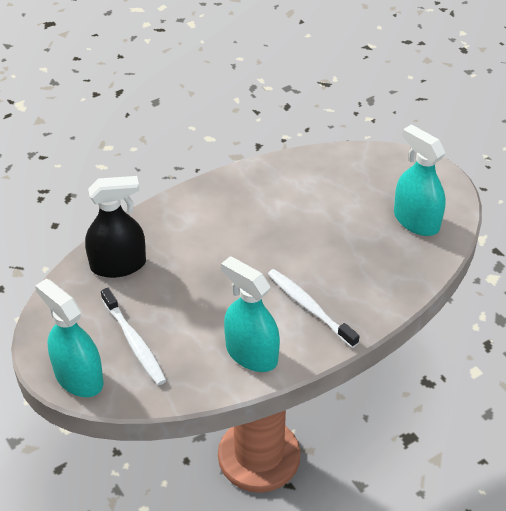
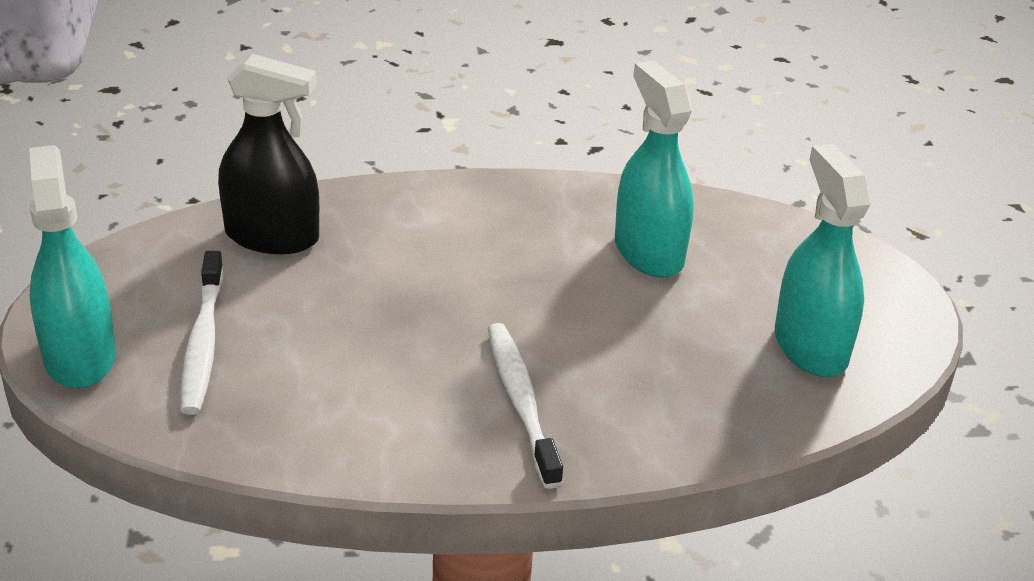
camera: 25 degrees right, 10 degrees down
turquoise spray bottle [221,256,280,372] -> turquoise spray bottle moved to [615,60,694,278]

